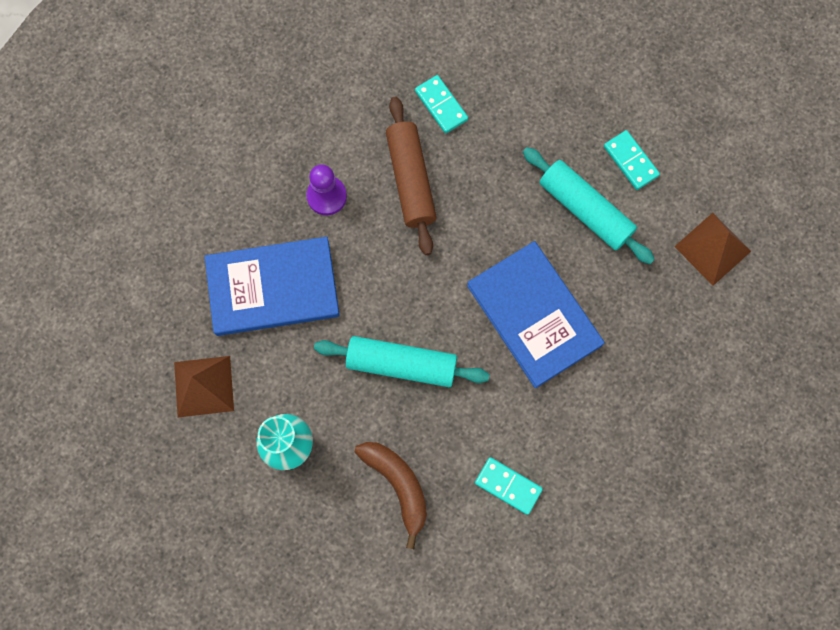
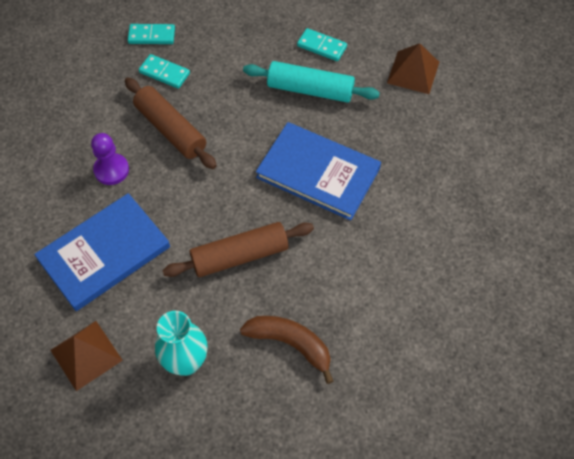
camera: 30 degrees left, 15 degrees down
turquoise rolling pin [314,336,490,387] -> brown rolling pin [162,222,314,277]
turquoise domino [475,457,543,515] -> turquoise domino moved to [128,24,175,44]

